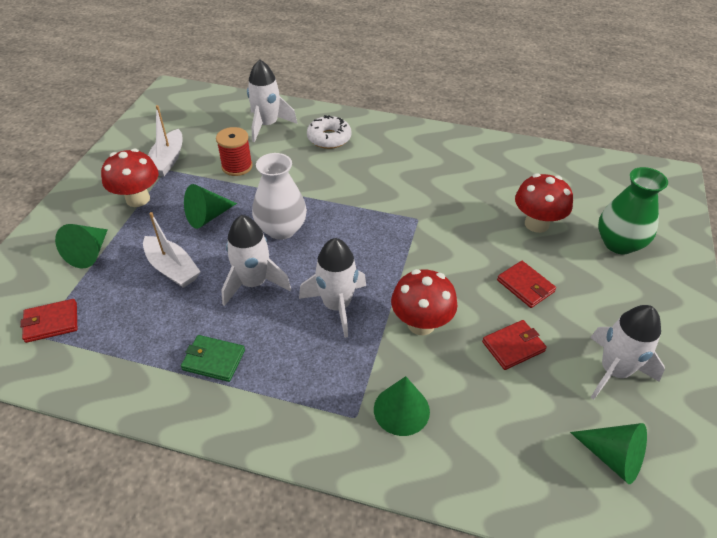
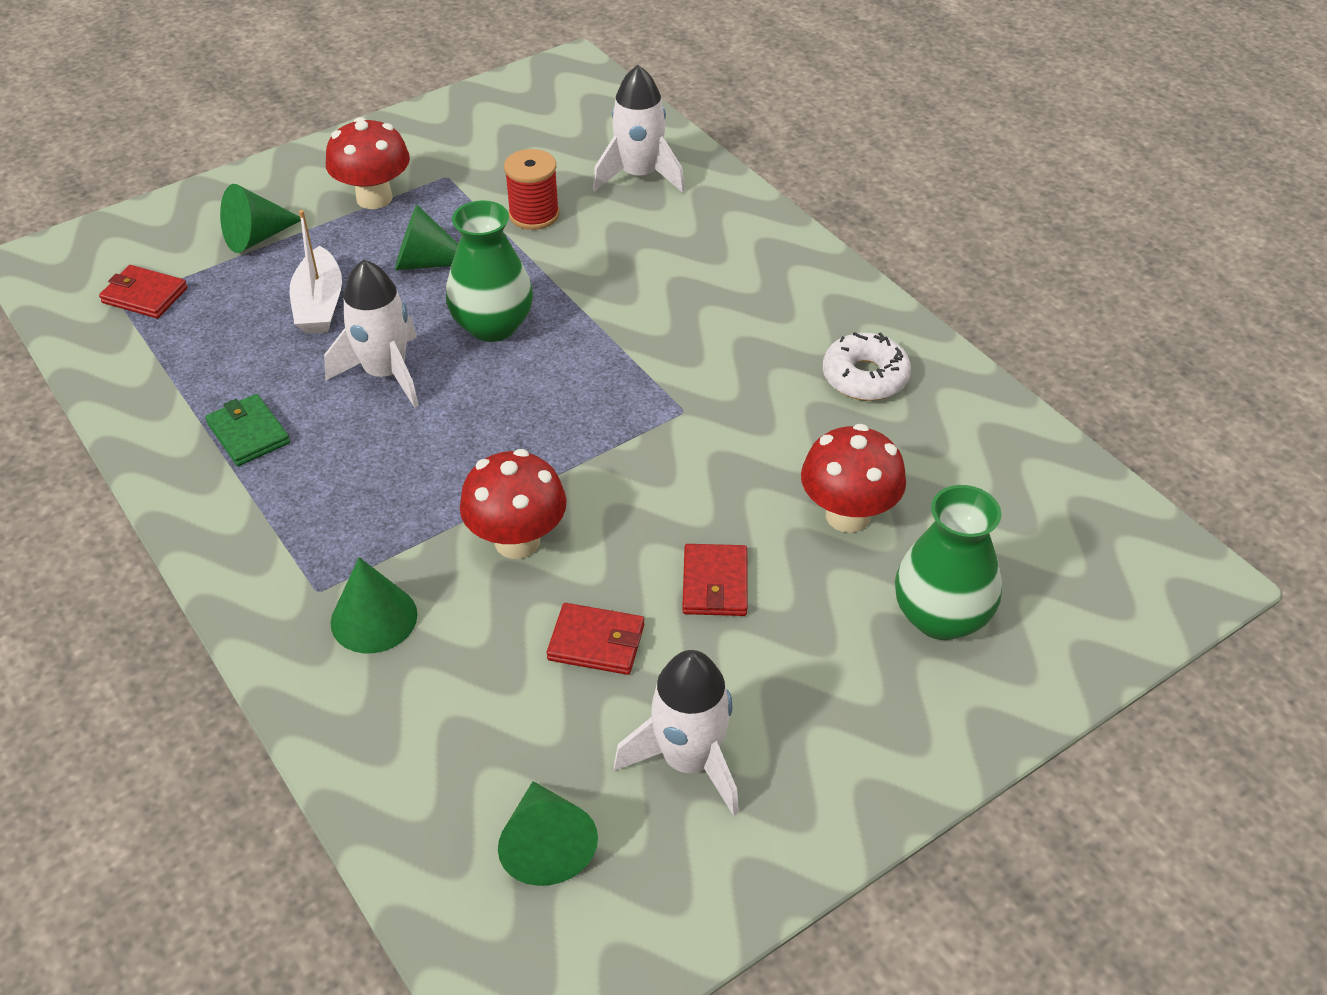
camera: 40 degrees right, 0 degrees up
white boat [148,105,182,176] -> none
white vase [252,153,307,240] -> green vase [446,200,533,342]
white rocket [299,238,366,338] -> none
white donut [307,115,352,149] -> white donut moved to [823,332,911,401]

